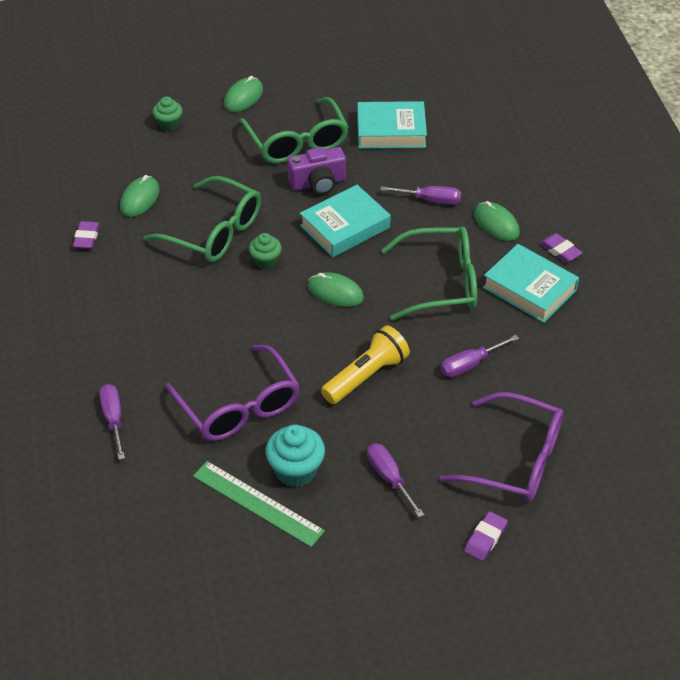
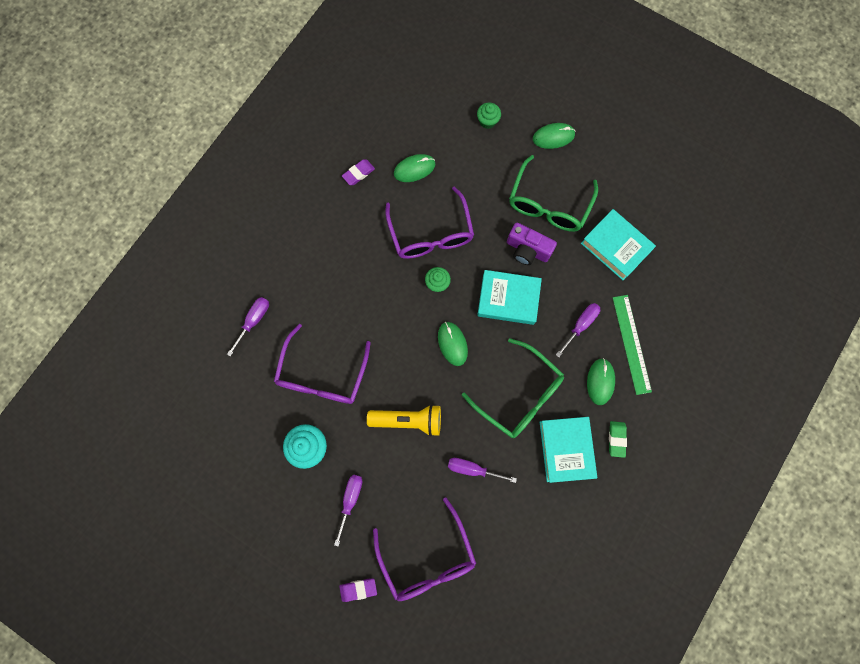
camera: 45 degrees right, 30 degrees up
green glasses [143,176,261,262] -> purple glasses [385,186,474,259]
green ruler [193,461,325,547] -> green ruler moved to [613,295,652,395]
purple screwdriver [380,186,461,205] -> purple screwdriver turned 105 degrees counterclockwise [556,303,600,357]
purple eraser [540,233,583,263] -> green eraser [609,421,627,458]

